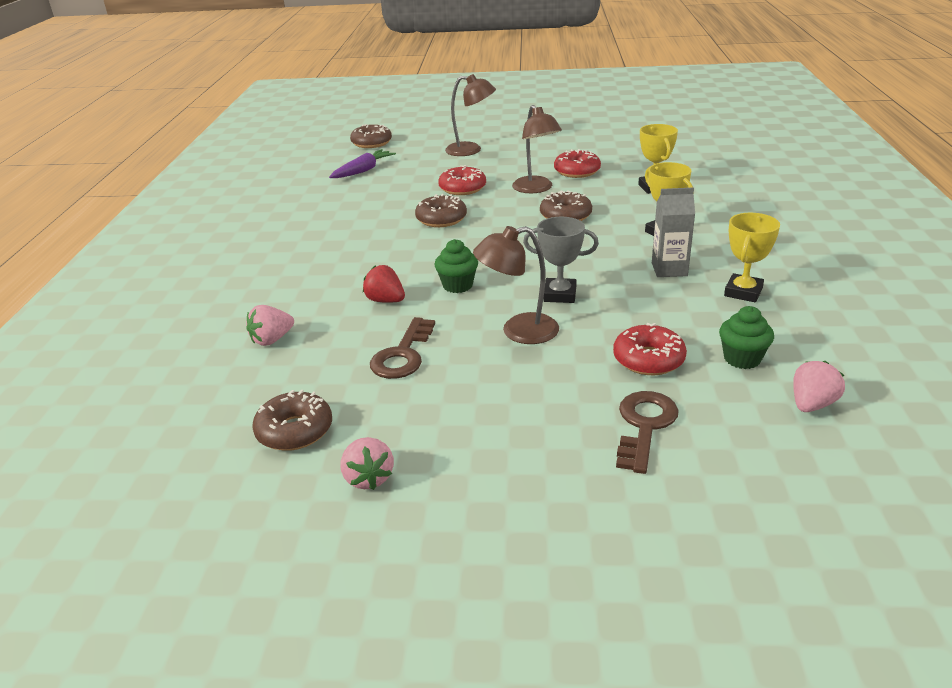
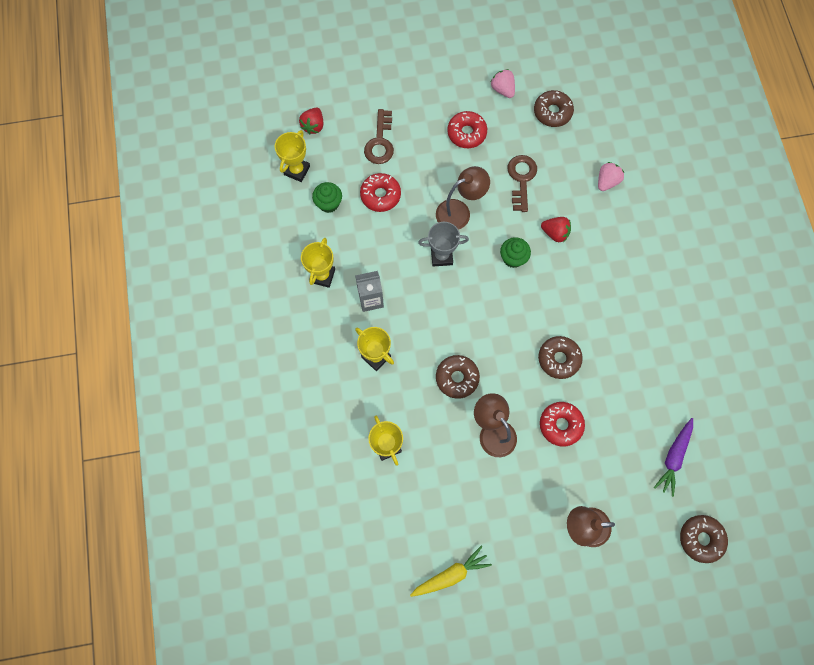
camera: 165 degrees right, 40 degrees up
red donut [554,149,601,178] -> red donut moved to [447,111,487,148]
pink strawberry [793,361,845,412] -> yellow trophy [275,130,310,182]
none -> red strawberry [299,108,323,134]
none -> yellow carrot [410,546,492,597]

